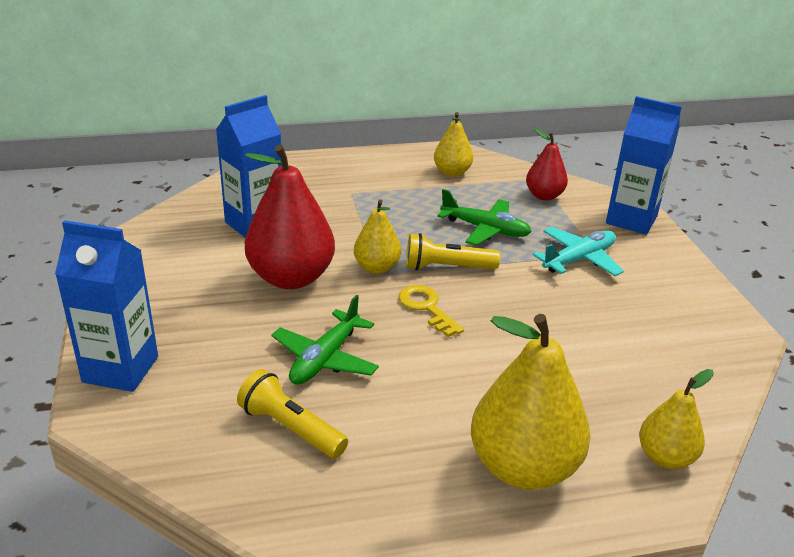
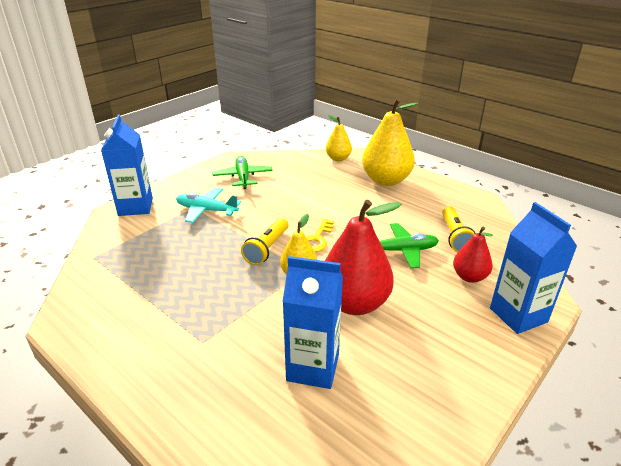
camera: 125 degrees left, 0 degrees up
yellow flashlight [406,233,500,271] -> yellow flashlight turned 60 degrees clockwise [241,218,288,265]
yellow pear [434,112,473,177] -> none
green plane [437,189,532,246] -> green plane moved to [212,156,273,189]
red pear [526,129,568,201] -> red pear moved to [453,227,493,283]

